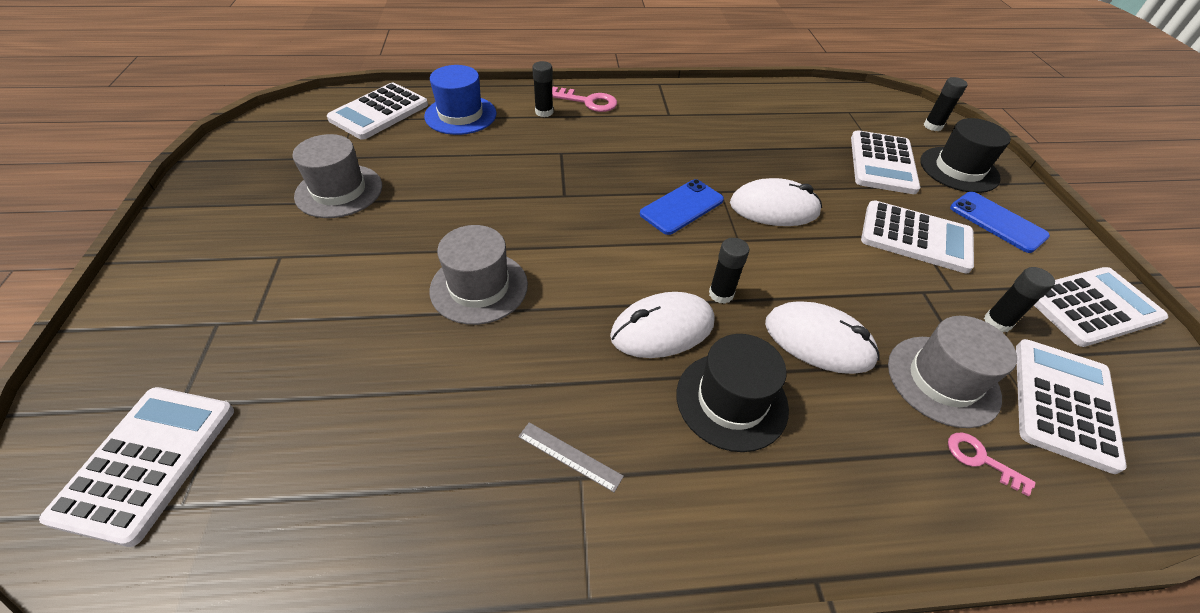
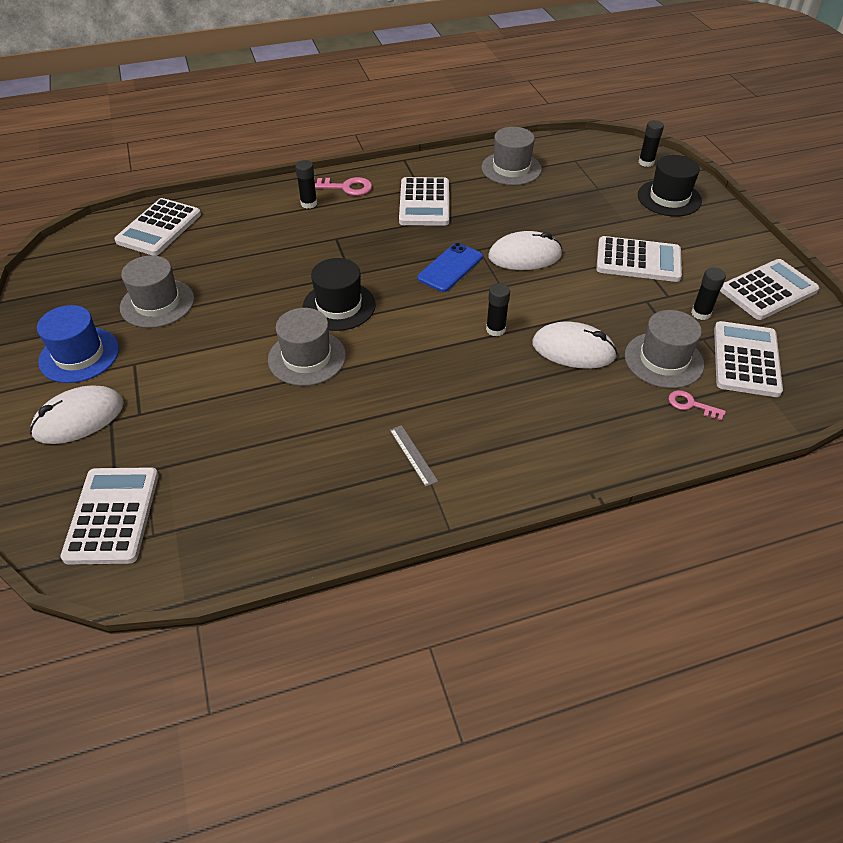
camera: 10 degrees left, 0 degrees up
blue hat [424,65,497,135] -> blue hat moved to [37,305,119,383]
grey ruler [518,422,624,492] -> grey ruler turned 45 degrees clockwise [390,425,438,487]
white mouse [610,292,714,358] -> white mouse moved to [30,386,124,444]
black hat [676,334,789,452] -> black hat moved to [302,258,376,331]
white calculator [851,130,920,194] -> white calculator moved to [399,177,449,226]
blue phone [950,192,1050,253] -> none
none -> grey hat [481,127,542,185]

